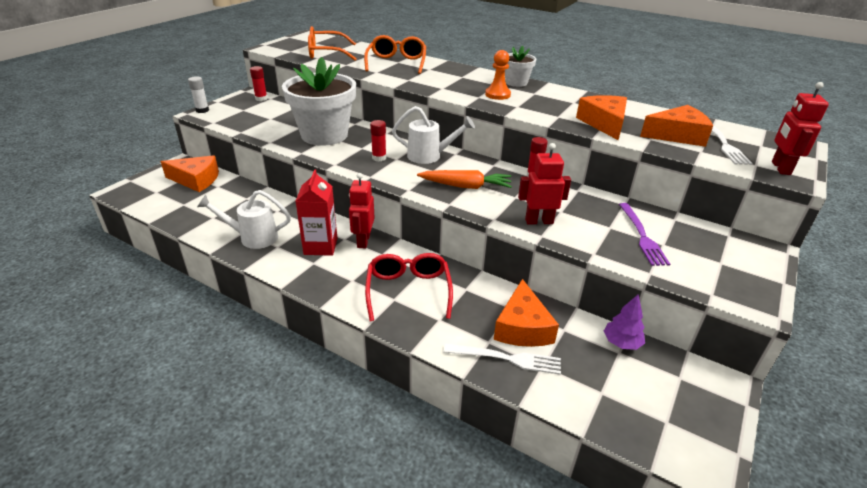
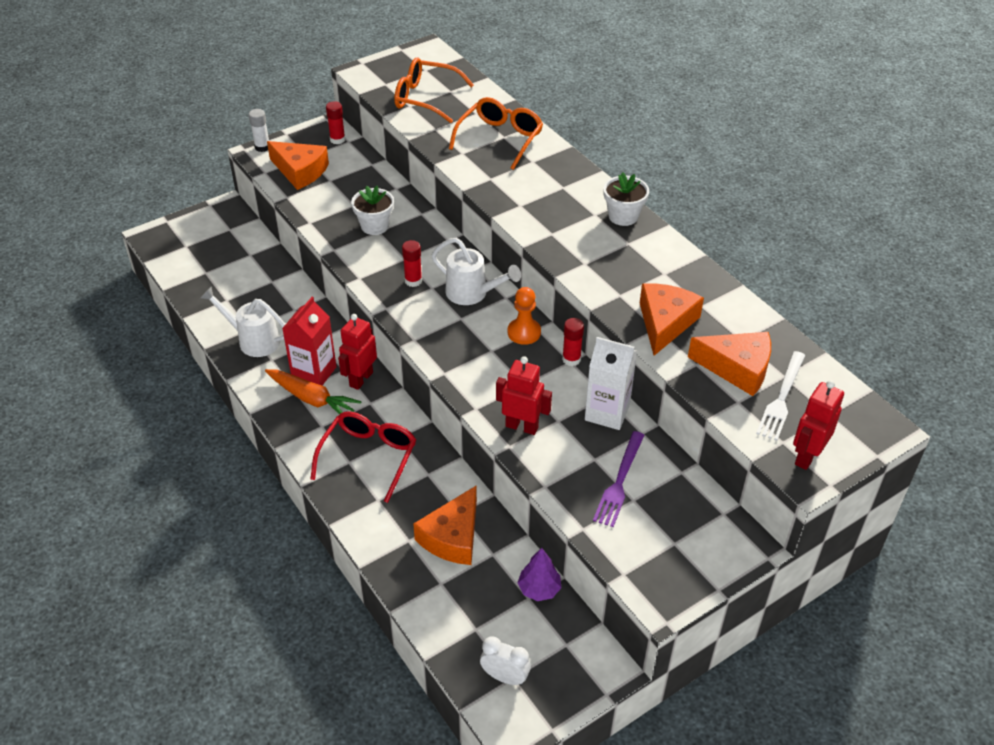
camera: 25 degrees right, 10 degrees up
orange cheese [161,155,219,192] -> orange cheese moved to [267,141,329,190]
white flower pot [282,57,356,146] -> white flower pot [351,186,394,235], size x0.49
orange carrot [417,170,512,189] -> orange carrot moved to [265,369,361,414]
white fork [444,344,561,375] -> none
orange pawn [485,50,511,100] -> orange pawn moved to [508,287,541,345]
none -> white clock [480,636,531,685]
none -> white carton [585,337,637,430]

